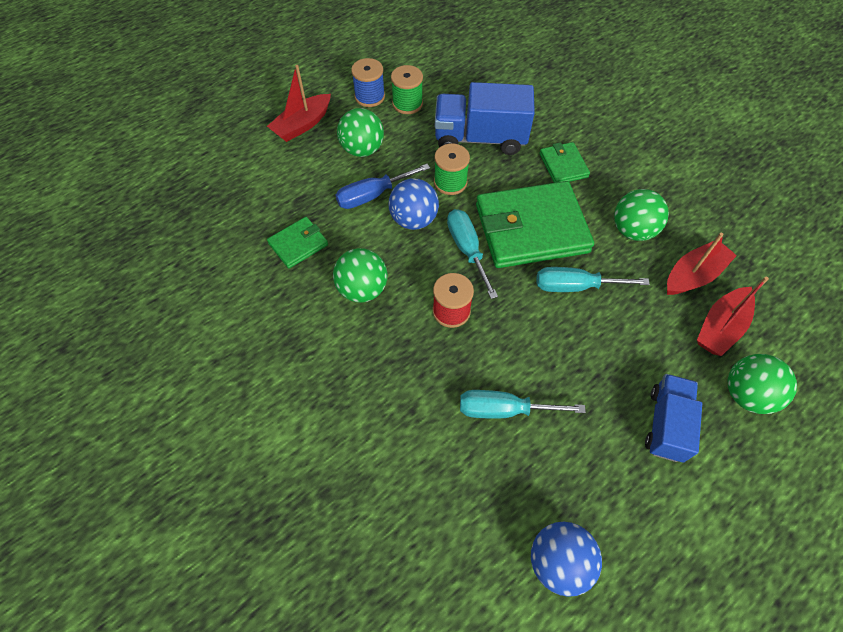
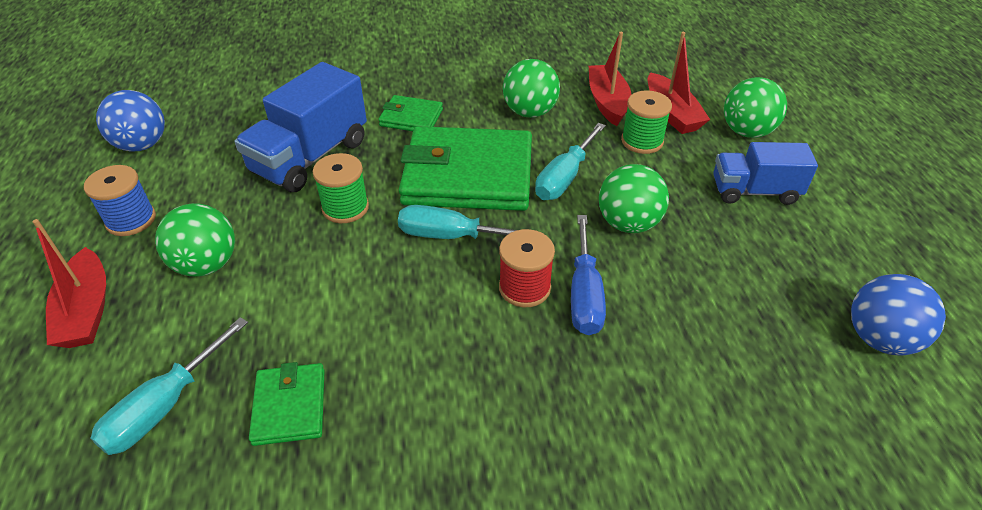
camera: 60 degrees left, 15 degrees down
green ball [333,248,387,303] -> green ball moved to [599,164,669,233]
blue screwdriver [335,164,430,209] -> blue screwdriver moved to [571,215,606,335]
blue ball [389,178,439,230] -> blue ball moved to [96,90,165,152]
green spool [391,65,423,114] -> green spool moved to [621,90,672,154]
turquoise screwdriver [460,390,586,419] -> turquoise screwdriver moved to [91,317,248,455]
green wallet [476,181,594,268] -> green wallet turned 75 degrees clockwise [399,126,532,211]
blue truck [645,374,702,463] -> blue truck turned 45 degrees counterclockwise [713,142,818,205]

